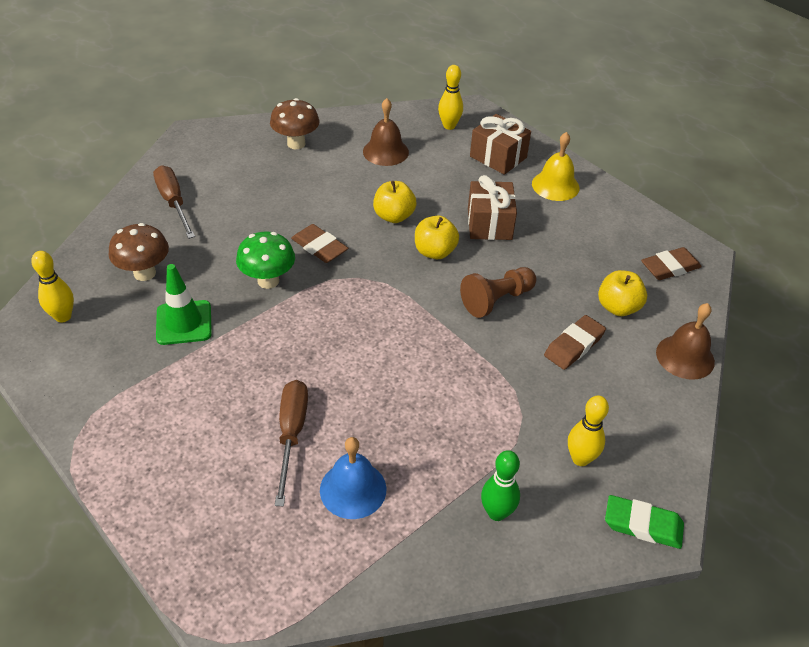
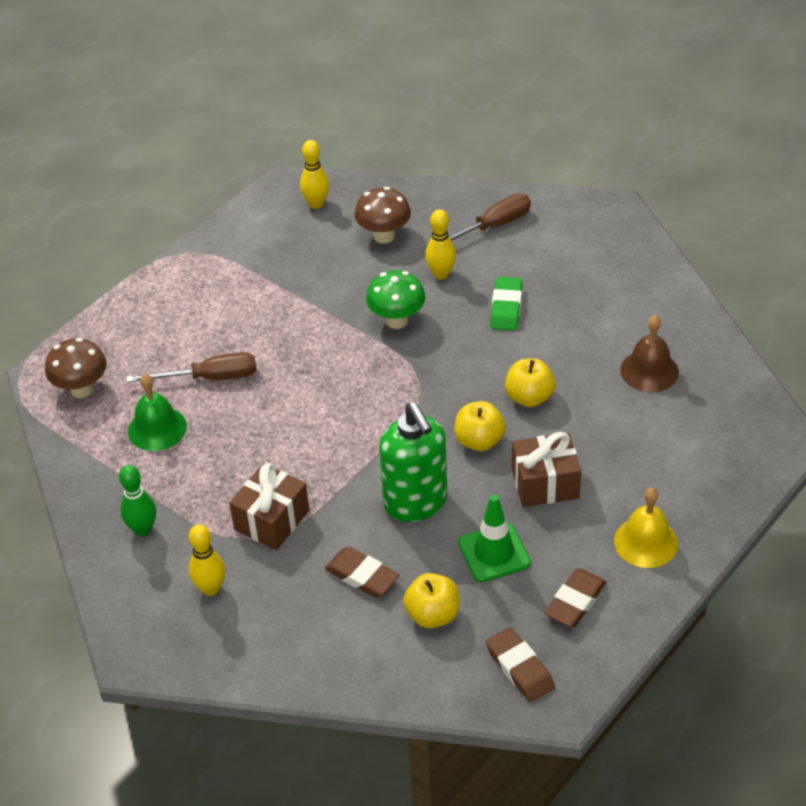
camera: 85 degrees right, 0 degrees up
green traffic cone [156,264,212,345] -> green traffic cone moved to [458,495,531,582]
brown mushroom [270,98,319,149] -> brown mushroom moved to [45,338,107,398]
brown eraser [291,224,348,263] -> brown eraser moved to [544,568,606,627]
blue bell [320,437,386,519] -> green bell [128,374,187,451]
yellow bowling pin [438,65,463,130] -> yellow bowling pin moved to [425,209,456,280]
brown pawn [460,267,536,318] -> green soap dispenser [379,403,448,522]
brown gift [470,114,531,175] -> brown gift moved to [229,463,309,550]
green eraser [605,495,684,549] -> green eraser moved to [490,277,523,331]
brown bell [656,303,715,380] -> none

